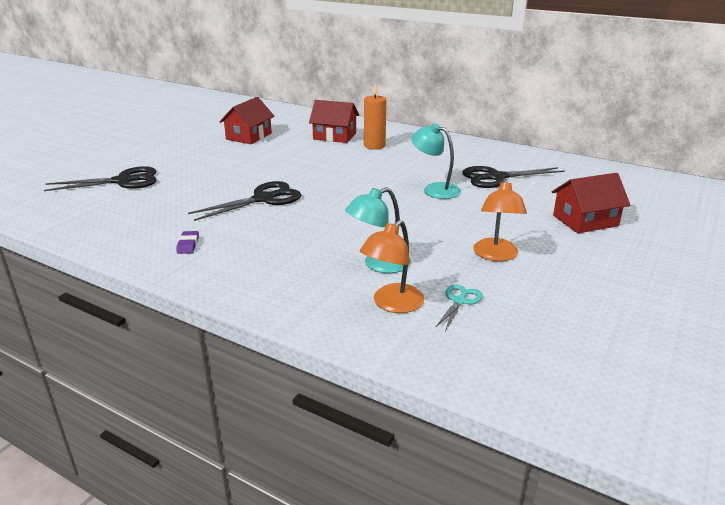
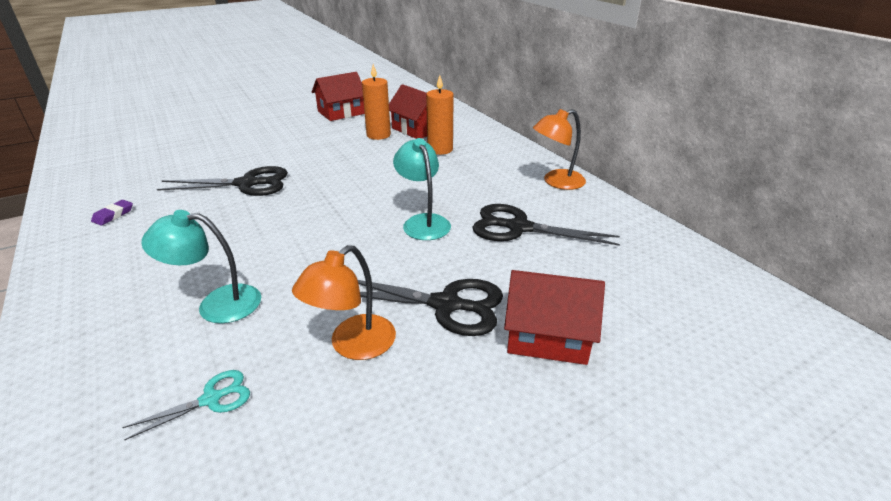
camera: 30 degrees right, 5 degrees up
black scissors [44,166,156,191] -> black scissors moved to [358,279,503,336]
orange lamp [360,220,424,313] -> orange lamp moved to [533,109,586,190]
none -> orange candle [362,64,391,140]

